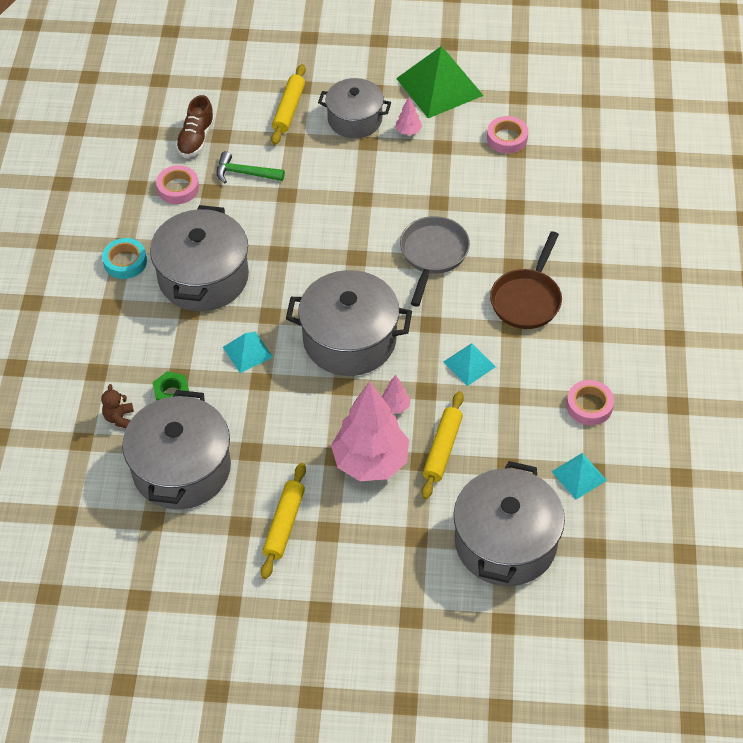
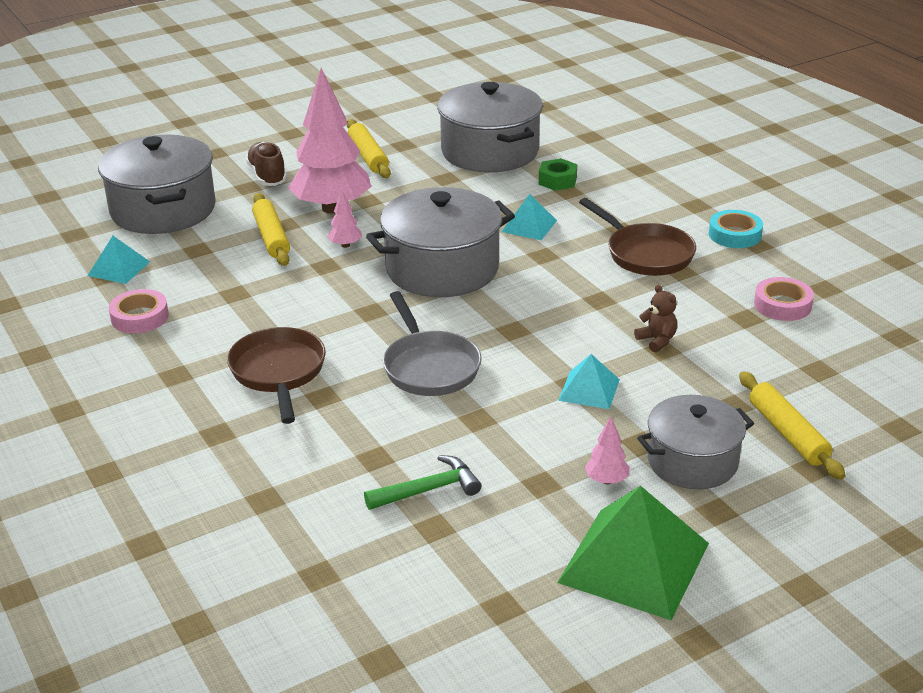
camera: 145 degrees right, 20 degrees down
brown teddy bear [101,384,134,428] -> brown teddy bear moved to [634,285,677,352]
grey pot [150,205,249,311] -> brown pan [579,198,696,276]
brown shoe [176,95,215,157] -> brown shoe moved to [245,142,287,186]
green hammer [217,151,285,183] -> green hammer moved to [364,455,481,510]
turquoise pyramid [444,343,496,386] -> turquoise pyramid moved to [558,354,620,409]
pink tape [487,116,528,154] -> none

